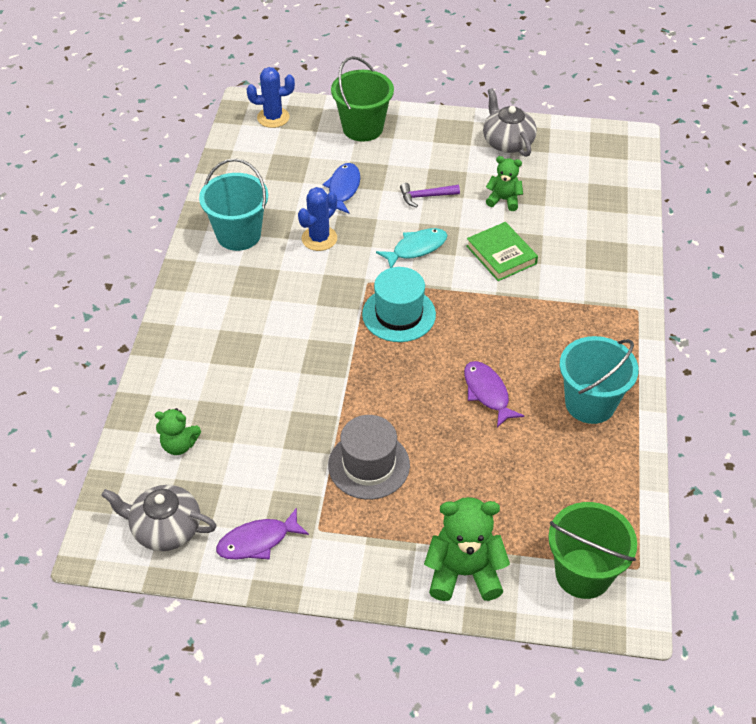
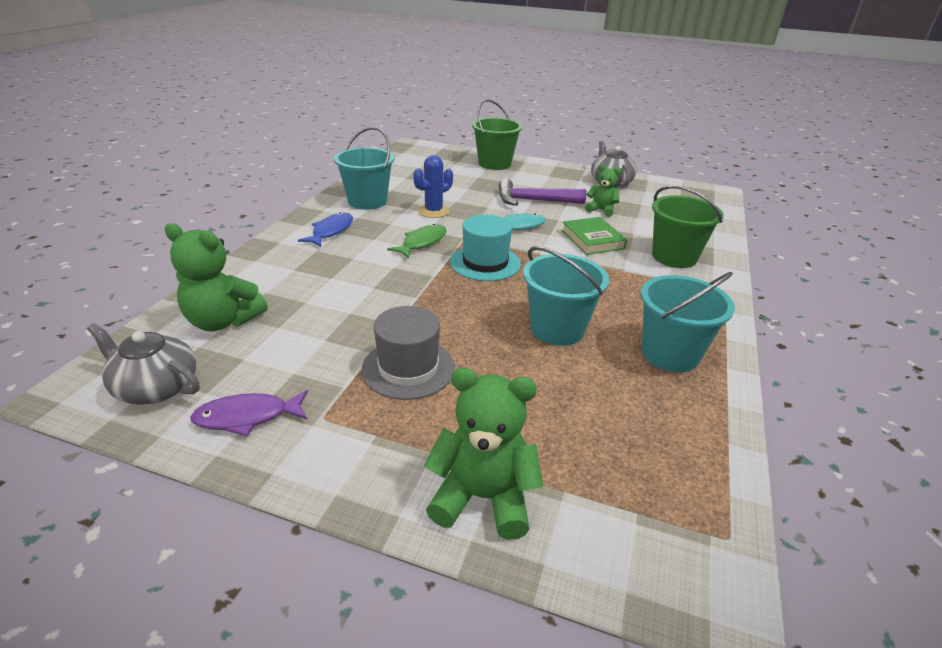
camera: 10 degrees right, 15 degrees down
green teddy bear [155,408,201,455] -> green teddy bear [165,223,268,331], size x1.71
blue cactus [247,67,295,128] -> none
blue fish [322,163,360,214] -> blue fish moved to [298,212,353,247]
purple hammer [400,183,460,208] -> purple hammer [499,179,586,206], size x1.73
purple fish [464,361,524,427] -> turquoise bucket [523,246,609,346]
green bucket [548,502,637,599] -> green bucket moved to [652,185,724,268]
none -> green fish [387,224,447,259]

